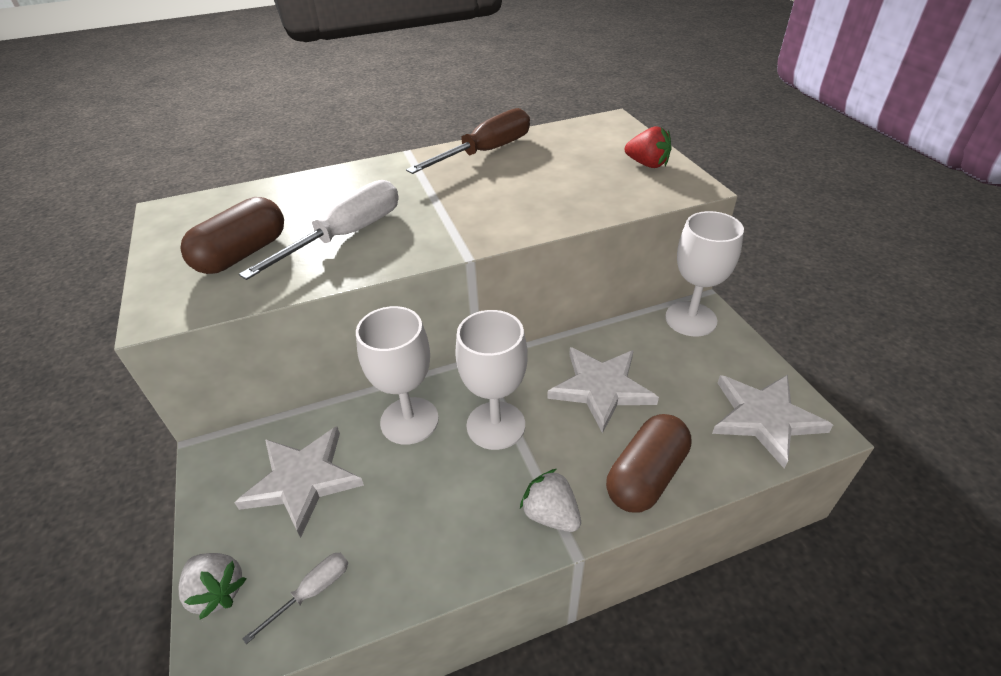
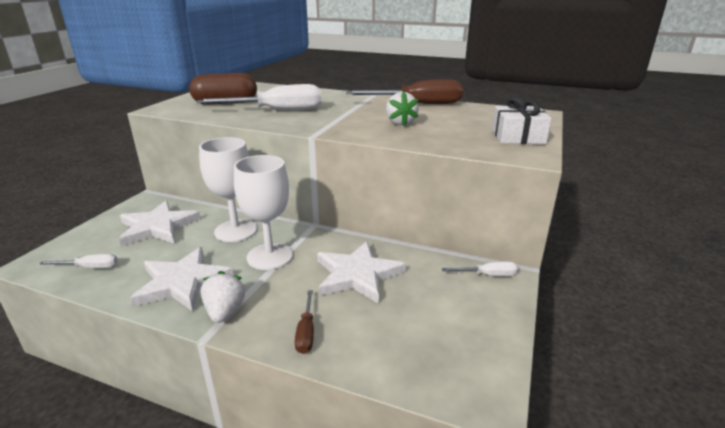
camera: 40 degrees right, 15 degrees down
white strawberry [179,553,247,619] -> white strawberry moved to [386,91,419,126]
brown capsule [606,414,691,512] -> brown screwdriver [295,290,314,354]
red strawberry [625,126,672,168] -> white gift [492,96,552,144]
white goblet [665,211,744,337] -> white screwdriver [442,261,518,276]
white star [712,375,833,468] -> white star moved to [130,247,234,311]

